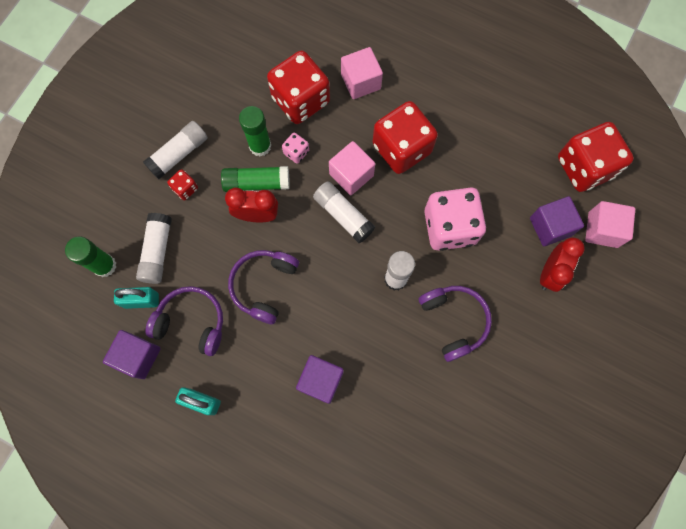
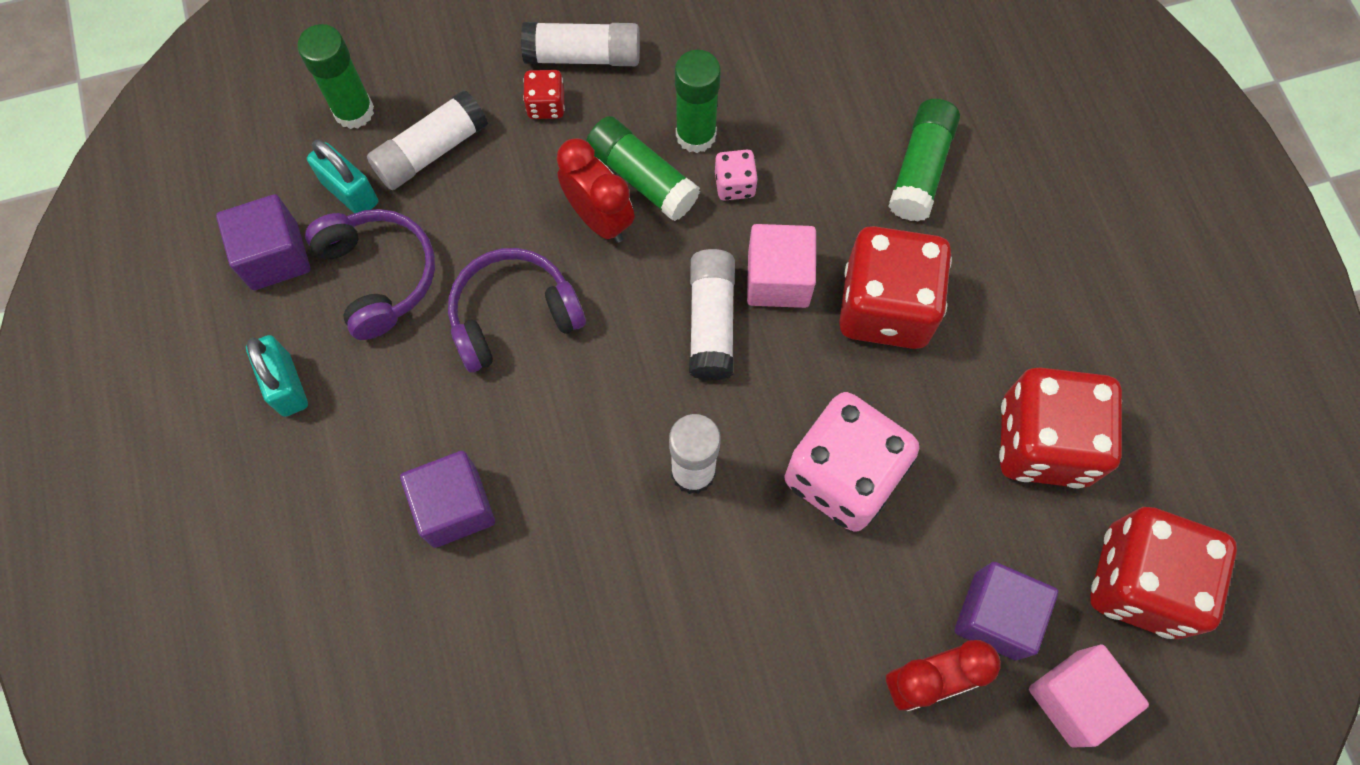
camera: 45 degrees right, 5 degrees down
red dice [267,51,330,124] -> red dice moved to [999,367,1122,488]
pink cube [341,47,383,99] -> green glue stick [888,99,960,221]
purple headphones [419,286,492,362] -> none

